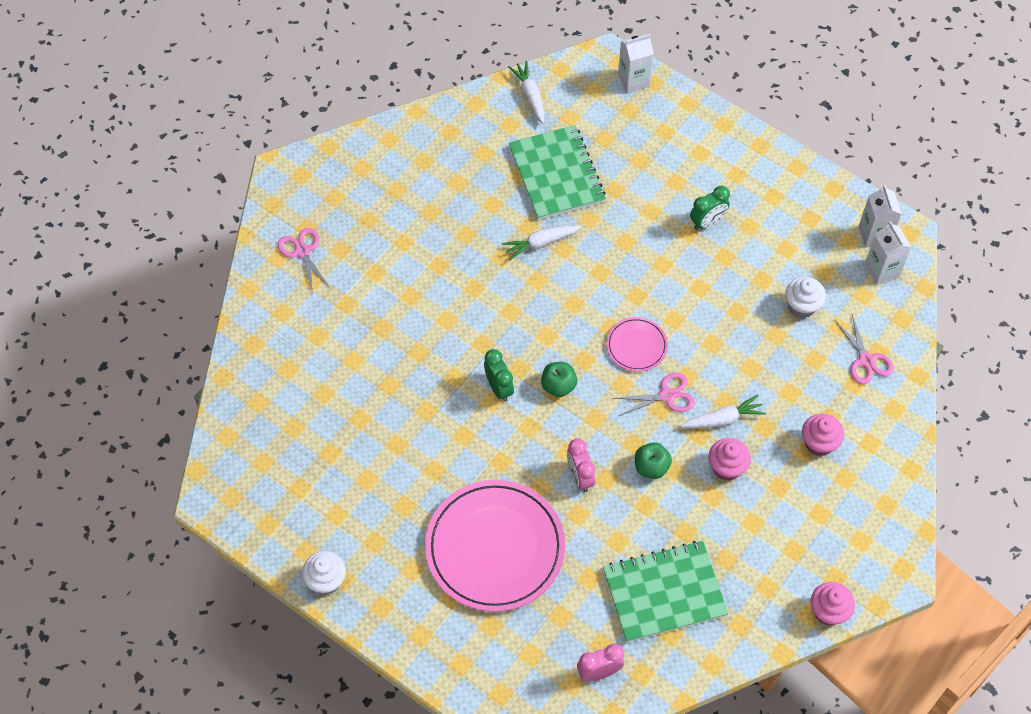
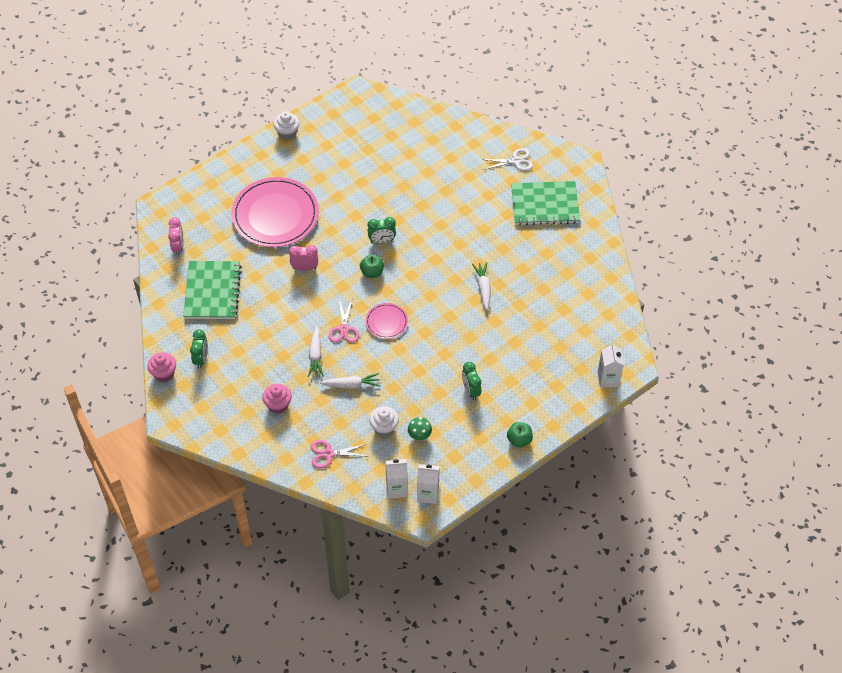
camera: 105 degrees right, 5 degrees down
pink scissors [278,228,329,295] -> white scissors [481,148,533,171]
white carrot [508,61,545,124] -> white carrot moved to [320,373,380,389]
green notebook [509,125,606,220] -> green notebook moved to [511,181,580,225]
green apple [635,442,672,479] -> green apple moved to [507,422,533,447]
pink cupcake [709,438,751,481] -> none
none -> green clock [190,329,208,369]
none -> green mushroom [408,417,432,440]

